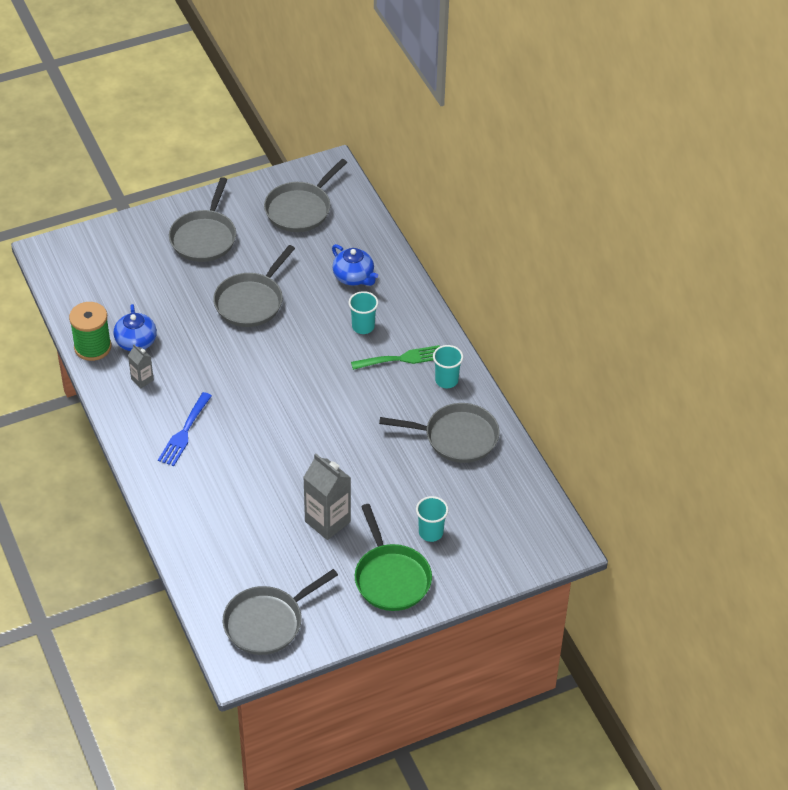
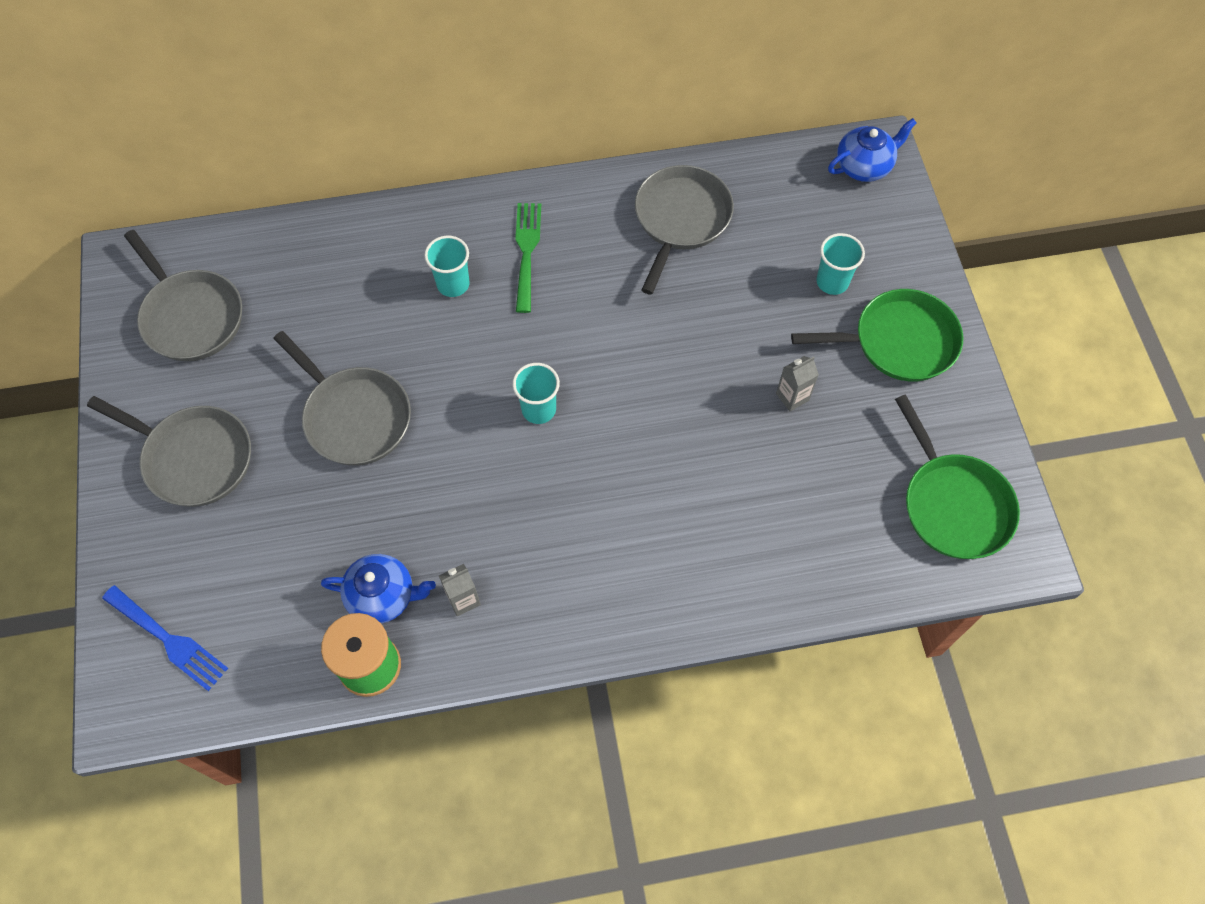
camera: 75 degrees left, 15 degrees up
blue fork [158,392,212,466] -> blue fork moved to [102,585,228,691]
grey pan [223,569,338,655] -> green pan [895,395,1020,559]
grey carton [303,454,351,540] -> grey carton [776,356,819,411], size x0.52
blue teapot [332,244,378,286] -> blue teapot moved to [828,118,917,182]
turquoise cup [433,345,463,388] -> turquoise cup moved to [512,363,560,424]

